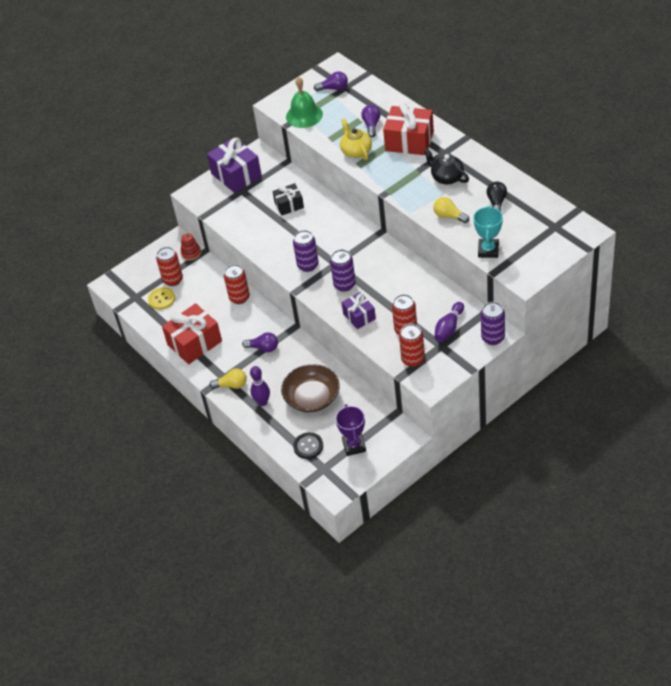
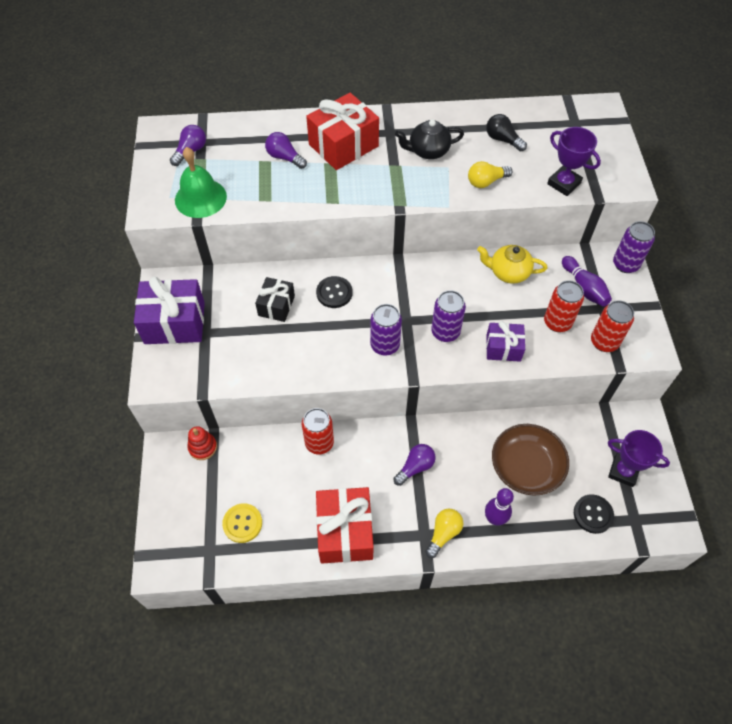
camera: 60 degrees left, 10 degrees up
red can [156,247,183,286] -> none
yellow teapot [340,118,372,160] -> yellow teapot moved to [477,245,547,284]
turquoise trophy [473,206,503,258] -> purple trophy [547,127,601,196]
none -> black button [316,276,352,308]

